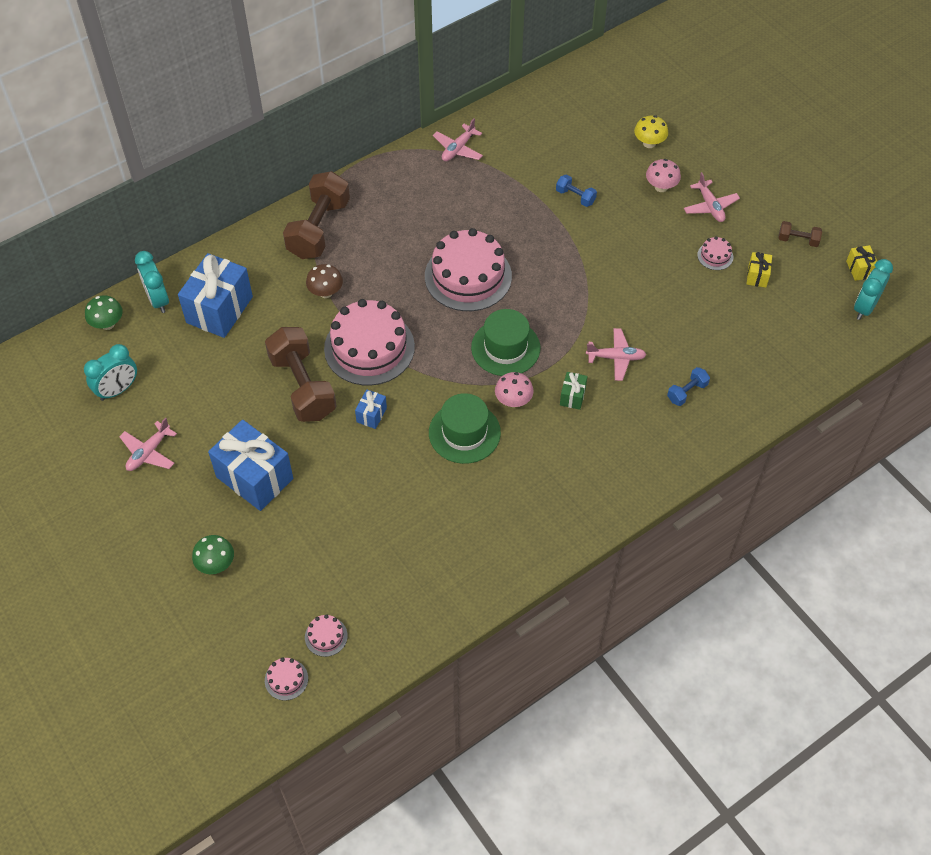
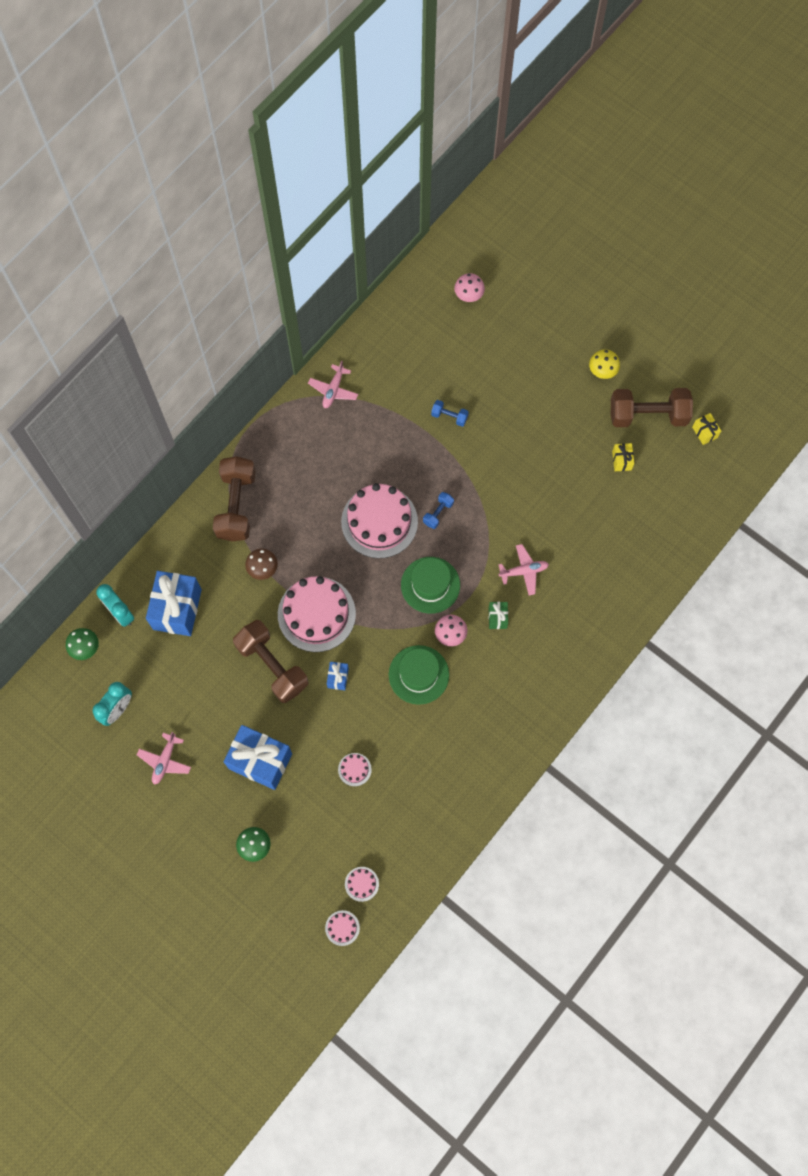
camera: 15 degrees left, 15 degrees up
yellow mushroom [634,115,668,148] -> yellow mushroom moved to [589,349,620,379]
pink mushroom [646,159,681,192] -> pink mushroom moved to [454,273,485,302]
blue dumbbell [667,367,710,406] -> blue dumbbell moved to [423,492,454,529]
pink plane [684,172,740,222] -> none
pink cake [697,236,733,270] -> pink cake moved to [338,753,372,786]
brown dumbbell [778,221,822,247] -> brown dumbbell [611,388,693,427], size x2.19
turquoise clock [854,259,893,320] -> none

